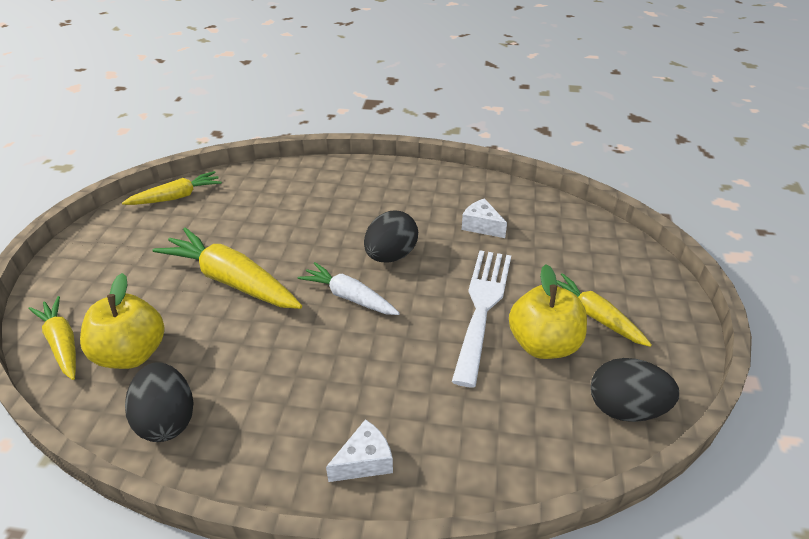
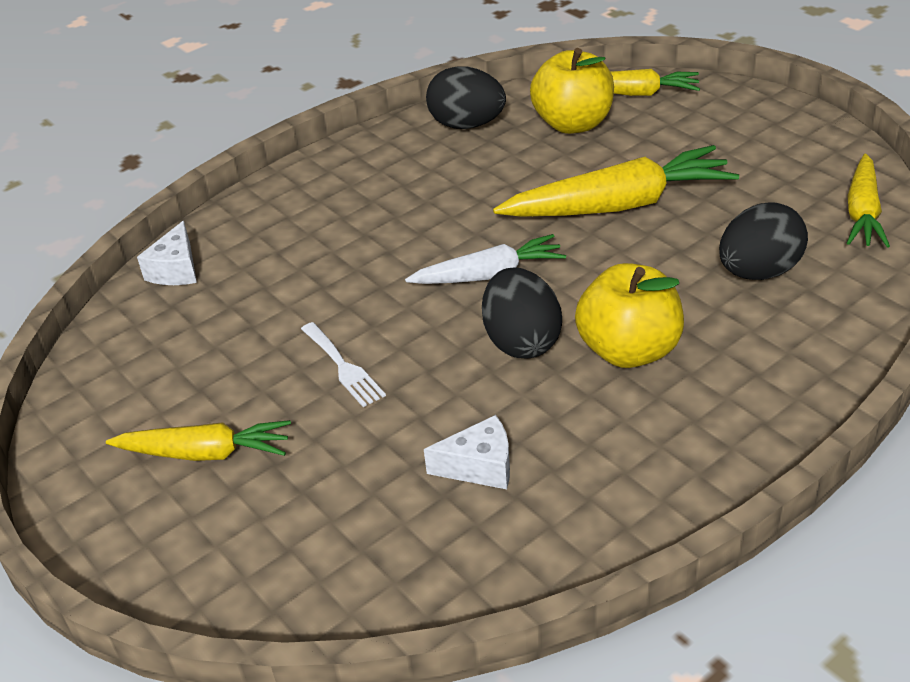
camera: 135 degrees right, 0 degrees up
white cheese [326,419,393,482] -> white cheese moved to [137,221,197,285]
white fork [452,250,511,388] -> white fork [301,322,386,407], size x0.50
yellow apple [509,264,587,359] -> yellow apple moved to [575,263,684,368]
black egg [591,358,679,422] -> black egg moved to [719,202,808,280]

